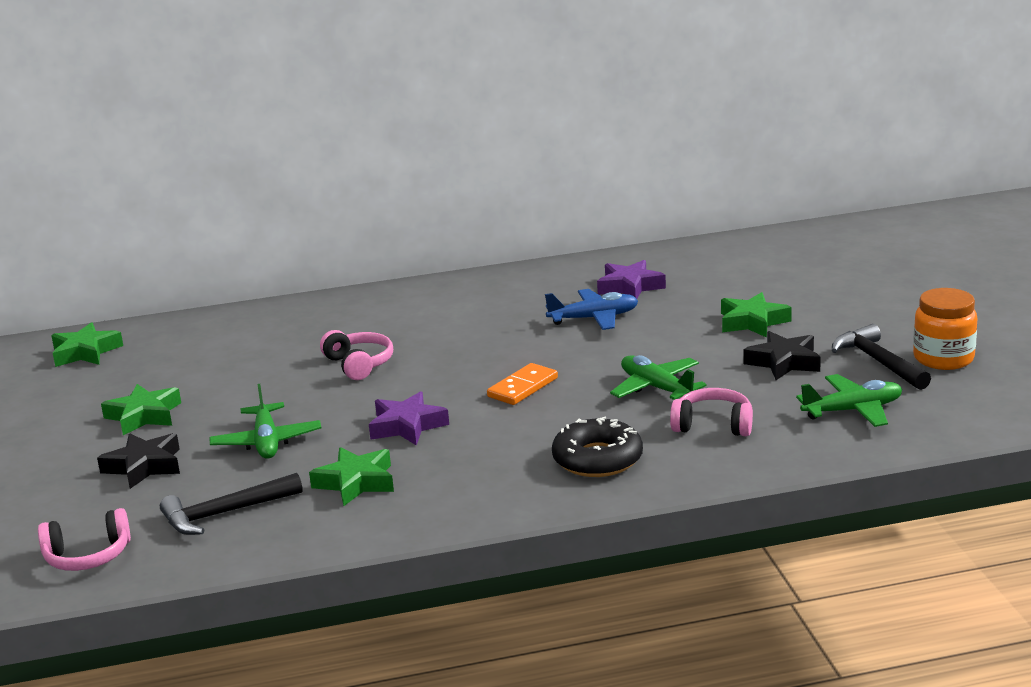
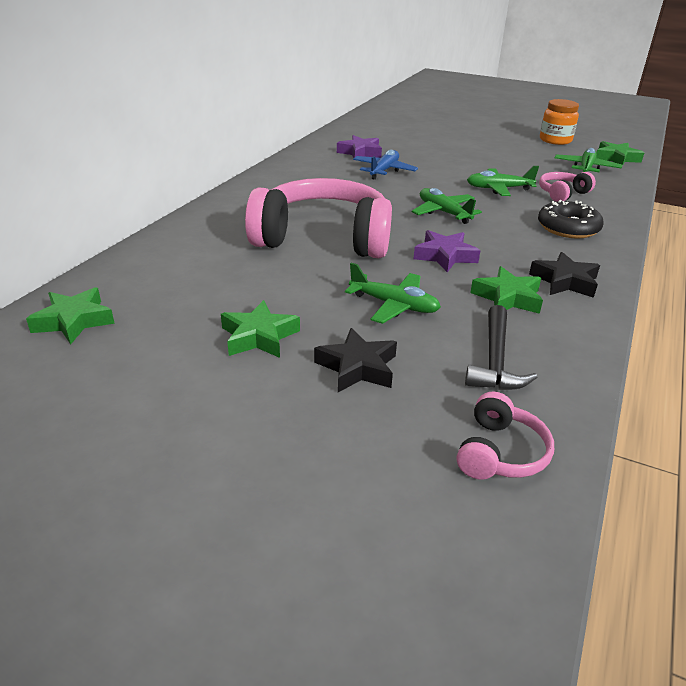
camera: 55 degrees left, 10 degrees up
pink headphones [320,330,393,380] -> pink headphones [245,178,392,258], size x2.27
orange domino [487,363,558,405] -> green plane [412,188,482,224]
green star [721,292,792,338] -> green star moved to [596,141,644,166]
black star [743,331,821,380] -> black star moved to [529,252,600,298]
black hammer [832,324,931,390] -> none

